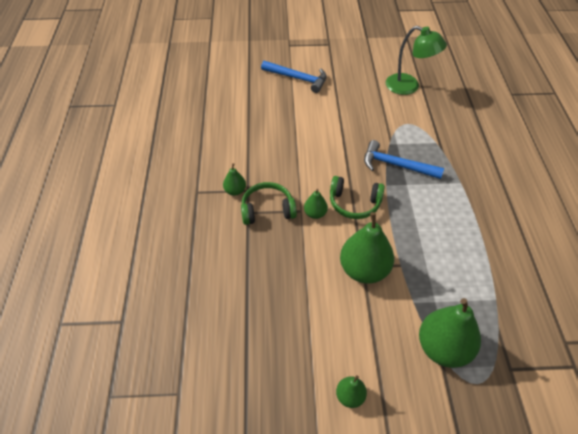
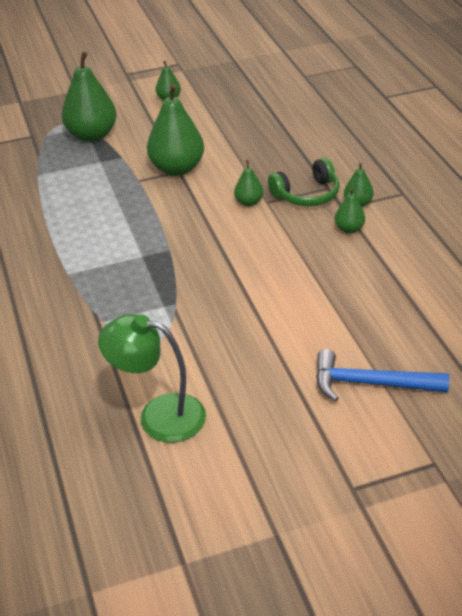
camera: 165 degrees right, 10 degrees down
green headphones [330,176,385,219] -> none
blue hammer [364,140,444,179] -> none
none -> green pear [335,188,365,233]

